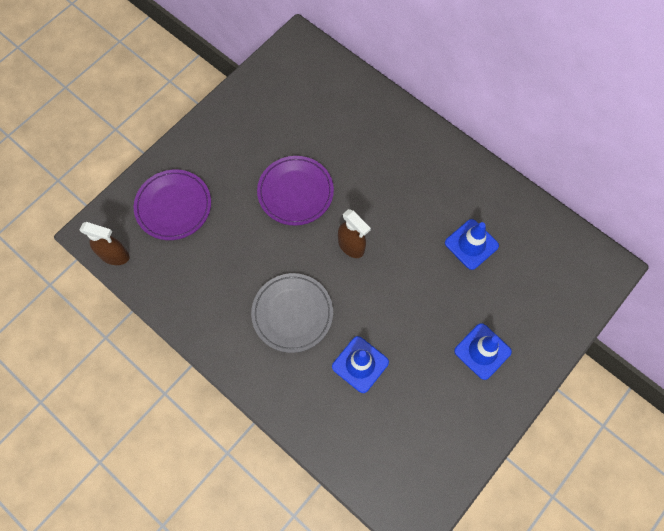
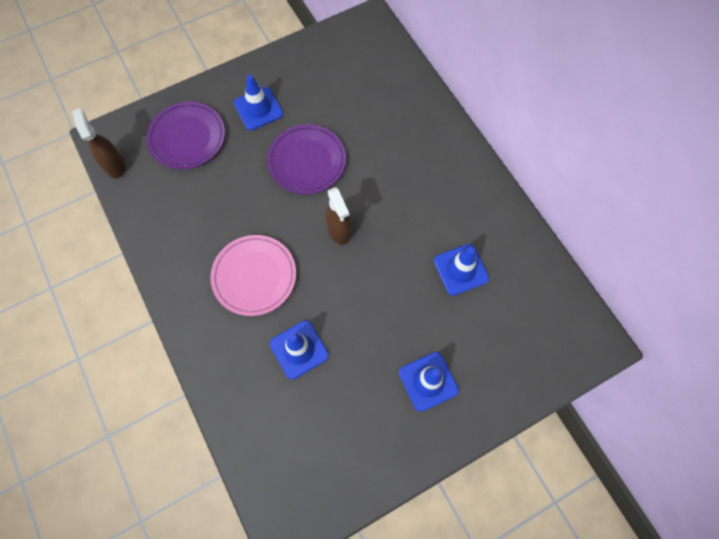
camera: 20 degrees right, 0 degrees up
brown spray bottle [80,222,130,265] -> brown spray bottle turned 150 degrees counterclockwise [72,108,125,179]
grey plate [251,273,333,353] -> pink plate [210,235,296,316]
none -> blue traffic cone [234,75,283,130]

